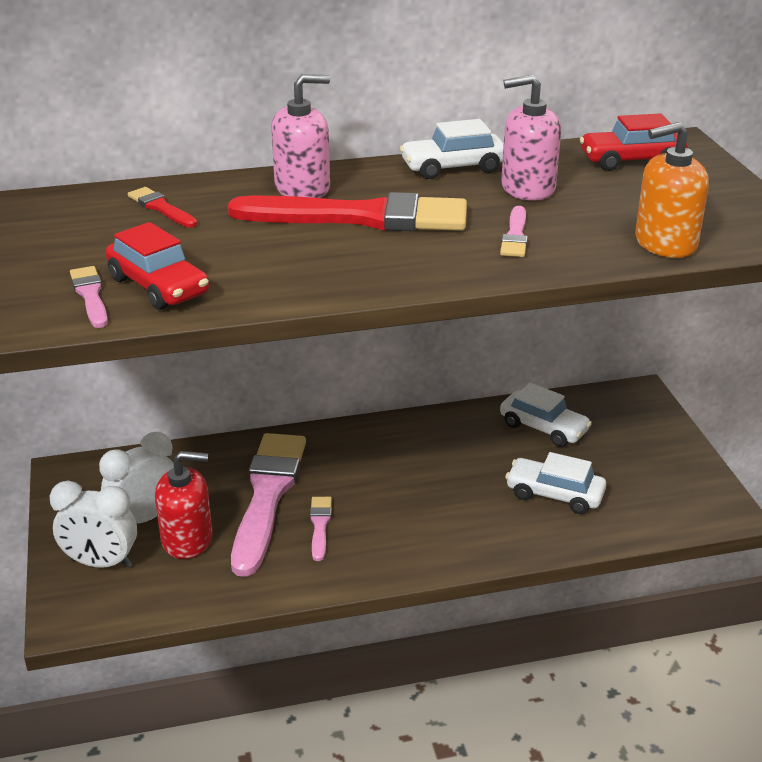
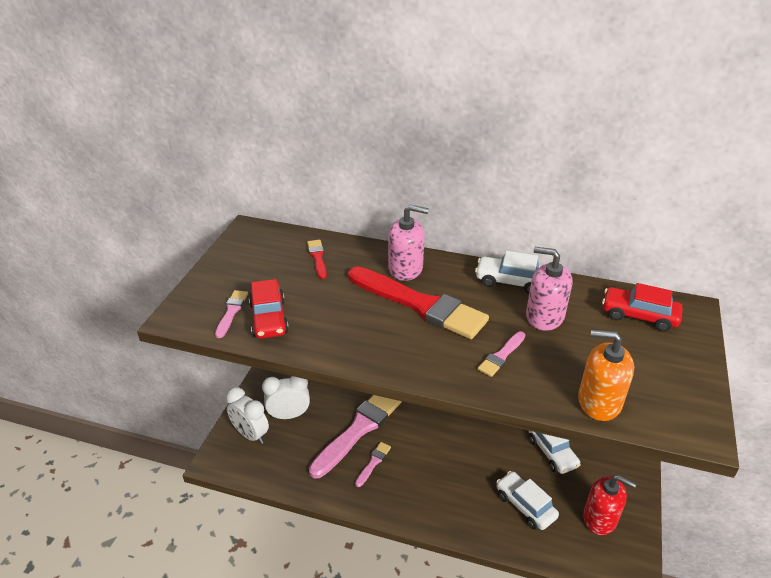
camera: 30 degrees right, 5 degrees up
red soap dispenser [155,451,213,559] -> red soap dispenser moved to [583,475,637,535]

